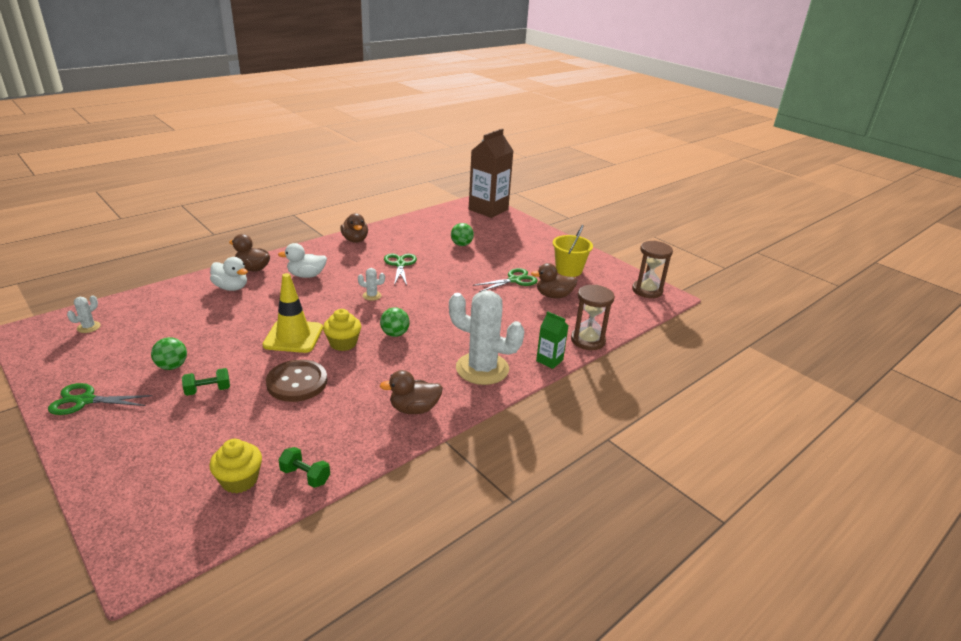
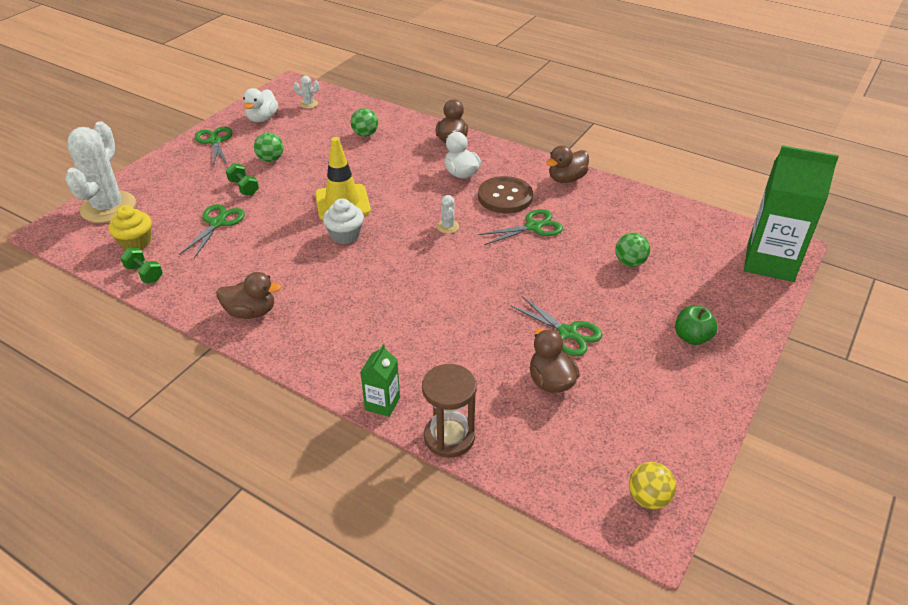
camera: 75 degrees right, 10 degrees up
white duck [210,257,248,291] -> white duck moved to [243,88,278,122]
brown button [266,360,327,402] -> brown button moved to [478,176,533,213]
green dumbbell [278,447,330,488] -> green dumbbell turned 60 degrees counterclockwise [120,248,163,283]
yellow cupcake [323,309,361,351] -> white cupcake [323,198,364,244]
green ball [380,307,410,337] -> green ball moved to [351,108,378,137]
brown duck [380,370,443,414] -> brown duck turned 120 degrees clockwise [216,272,281,319]
white cactus [449,290,525,385] -> white cactus moved to [65,121,136,223]
brown carton [469,129,513,218] -> green carton [744,145,839,282]
yellow bucket [553,225,593,277] -> none
brown hourglass [632,241,673,298] -> yellow ball [629,462,676,509]
none -> green scissors [179,204,245,258]
none -> green apple [675,306,718,345]

